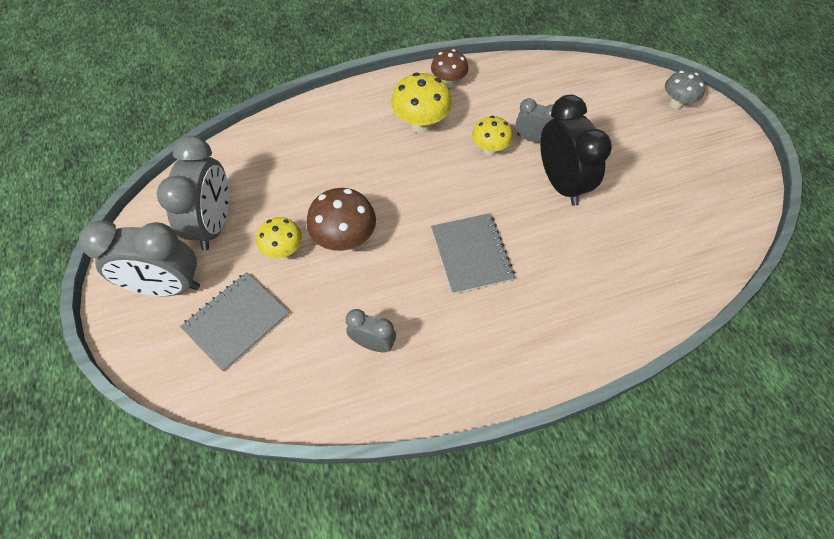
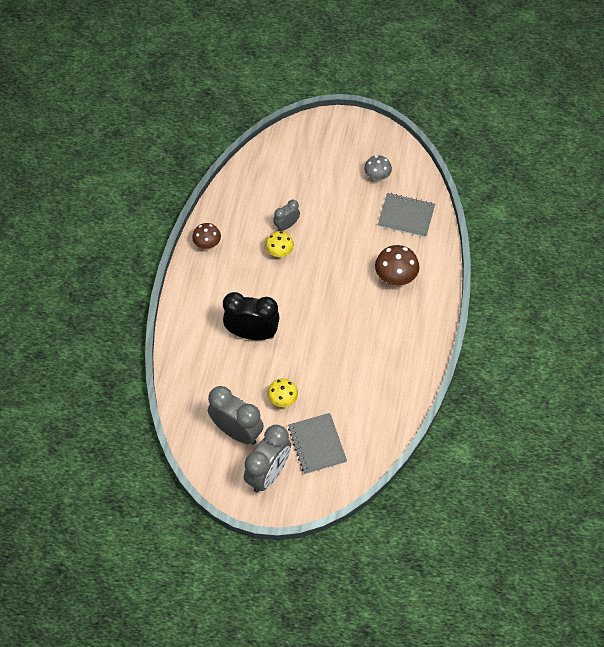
camera: 60 degrees left, 0 degrees up
brown mushroom [306,188,376,251] -> brown mushroom moved to [375,245,419,286]
grey clock [346,309,396,352] -> none
yellow mushroom [391,73,452,133] -> none
grey notebook [431,213,515,294] -> grey notebook moved to [378,193,435,238]
black clock [540,95,612,206] -> black clock moved to [223,292,280,340]
grey mushroom [665,71,705,109] -> grey mushroom moved to [364,155,392,181]

